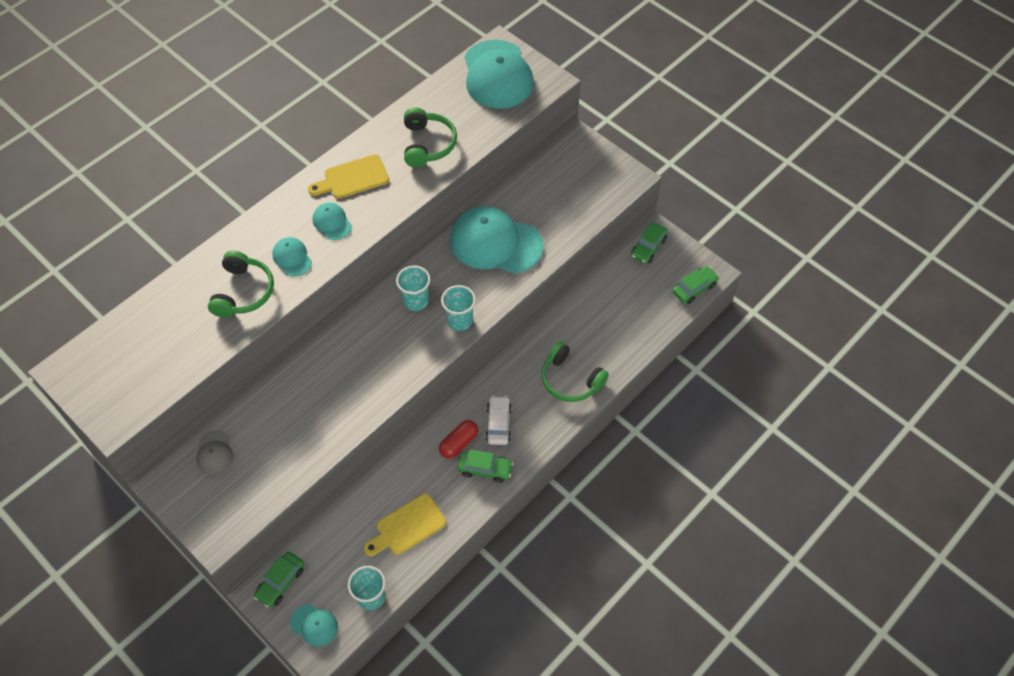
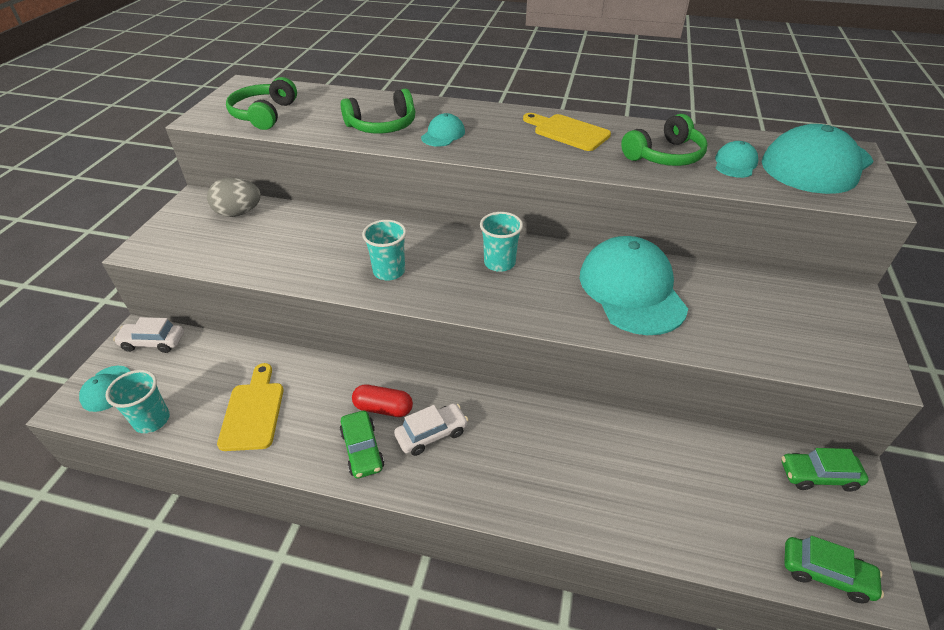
camera: 60 degrees right, 15 degrees down
grey cap [196,430,233,475] -> grey egg [207,178,261,217]
green car [254,552,304,608] -> white car [113,317,184,353]
turquoise cap [312,203,352,240] -> turquoise cap moved to [715,141,758,178]
yellow cutting board [364,494,446,556] -> yellow cutting board turned 60 degrees clockwise [217,363,283,451]
turquoise cup [441,285,476,331] -> turquoise cup moved to [362,220,406,281]
green headphones [542,342,609,402] -> green headphones moved to [226,77,297,130]

